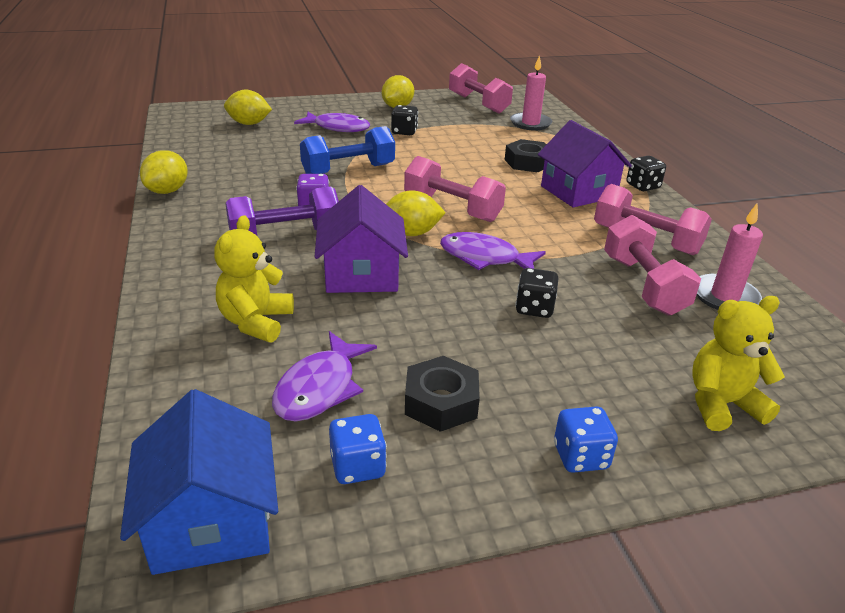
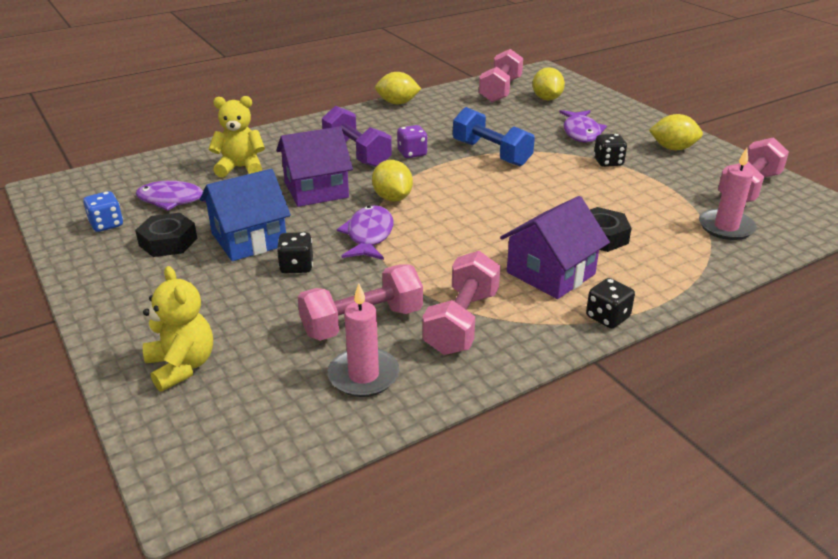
camera: 75 degrees right, 0 degrees up
blue house [120,389,278,575] -> blue house moved to [200,169,291,261]
pink dumbbell [404,156,506,222] -> pink dumbbell moved to [479,49,523,103]
blue dice [554,406,618,473] -> none

